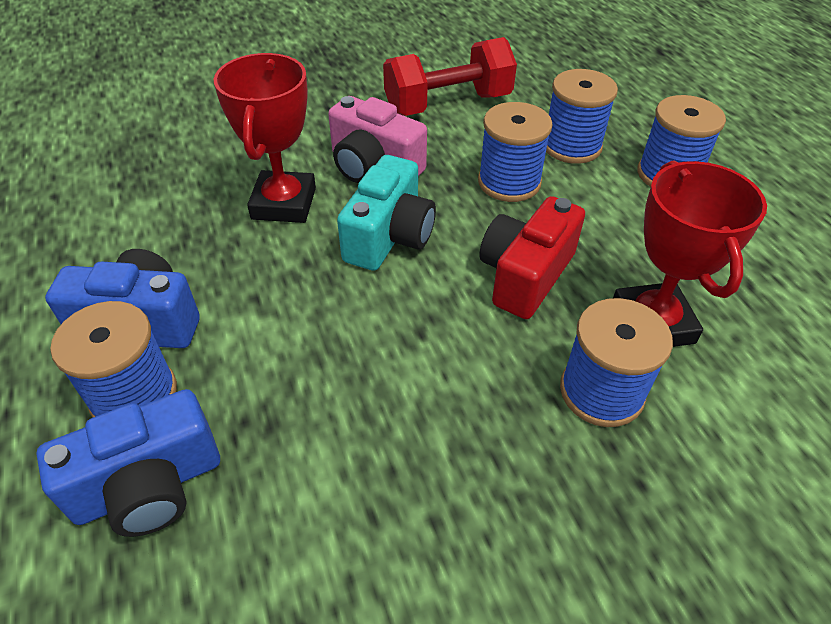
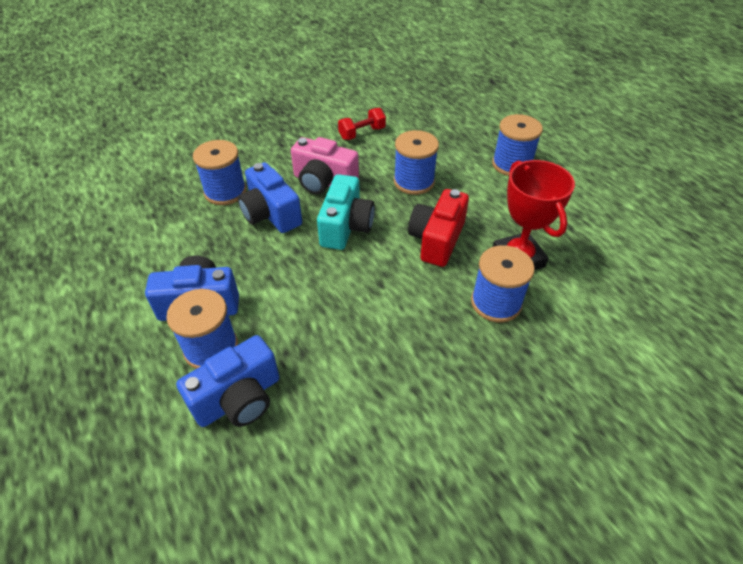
camera: 10 degrees left, 0 degrees up
red trophy [214,53,316,223] -> blue camera [238,162,302,233]
red dumbbell [383,37,517,116] -> red dumbbell [338,108,386,140], size x0.56
blue spool [546,69,618,164] -> blue spool moved to [193,140,246,205]

